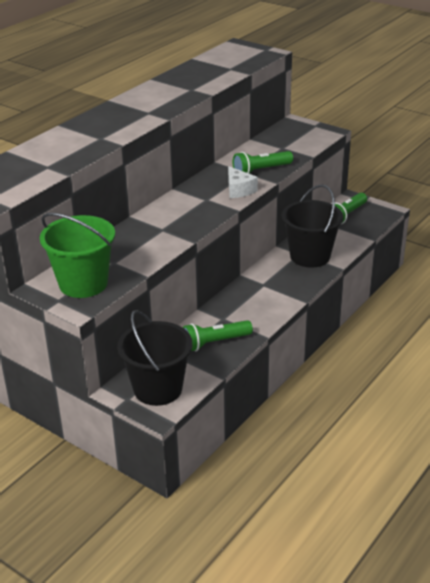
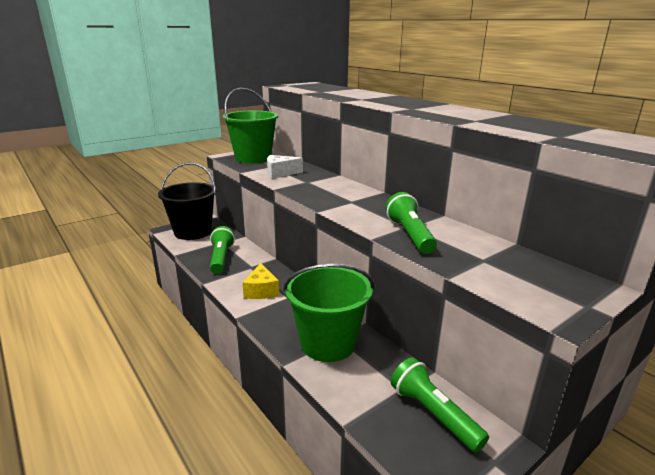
camera: 105 degrees right, 10 degrees down
white cheese [228,166,258,198] -> white cheese moved to [267,155,303,178]
black bucket [282,184,343,268] -> green bucket [283,264,374,362]
none -> yellow cheese [242,263,279,299]

